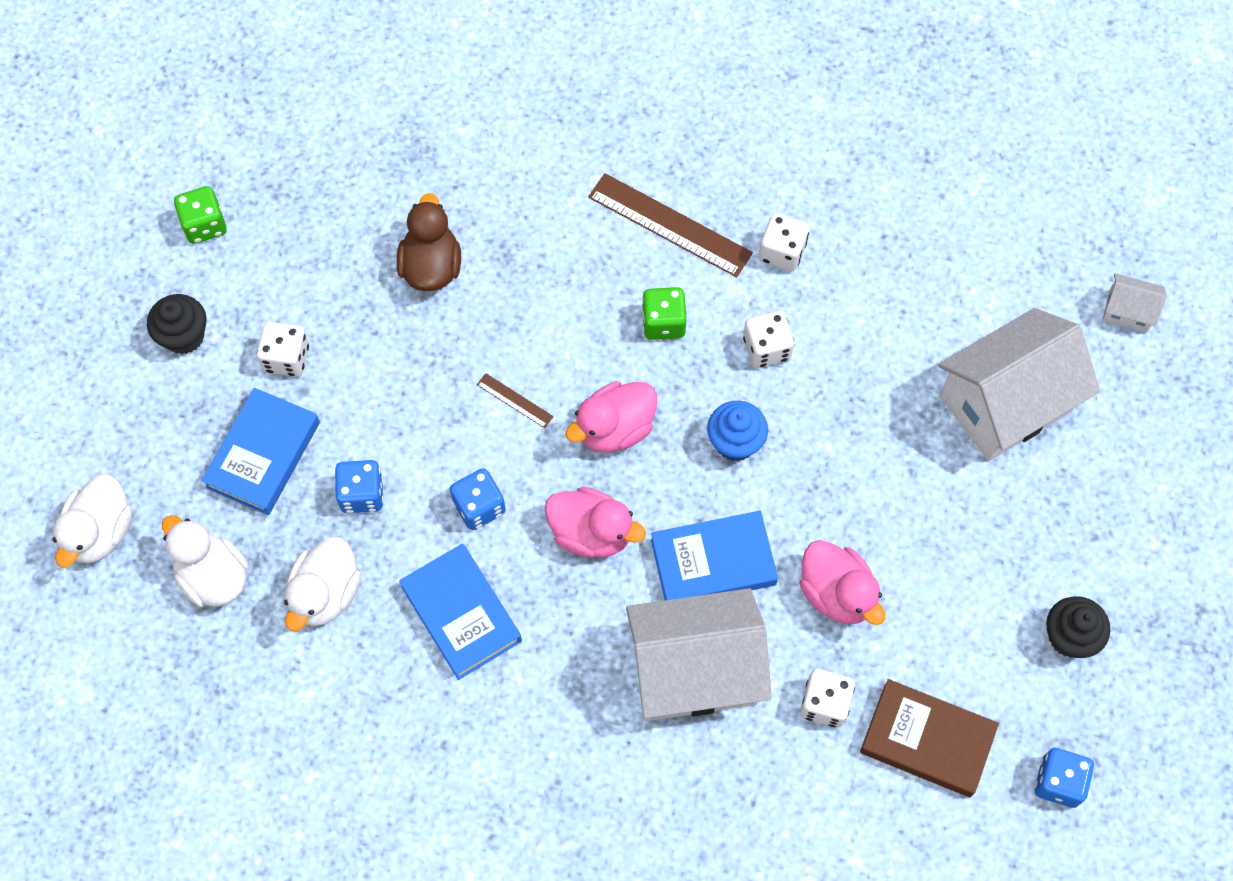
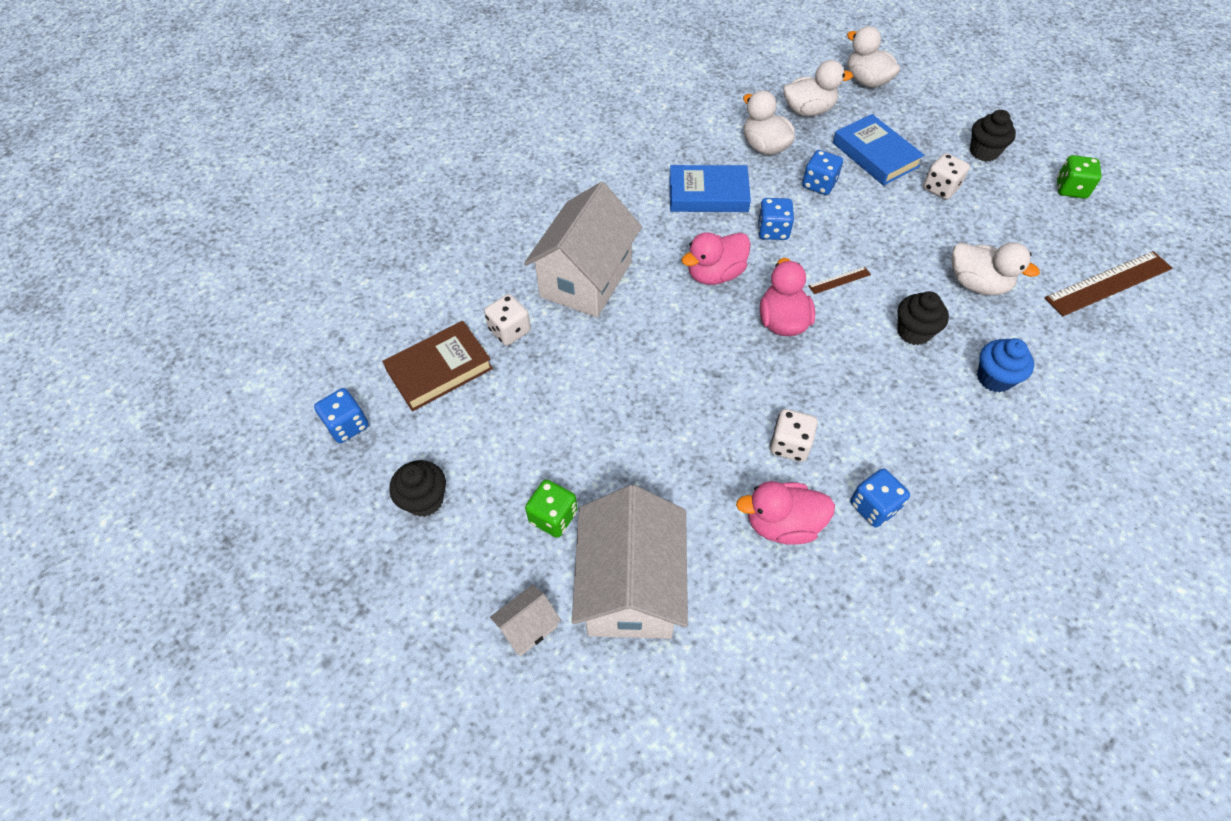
camera: 125 degrees right, 10 degrees down
brown duck [397,193,461,291] -> white duck [951,242,1040,295]
brown ruler [588,173,753,277] -> brown ruler moved to [1045,251,1173,316]
green dice [642,287,687,340] -> green dice moved to [525,479,578,538]
blue book [651,511,778,600] -> none
blue cupcake [707,401,768,461] -> blue cupcake moved to [977,338,1034,393]
white dice [759,213,809,271] -> blue dice [850,469,910,528]
pink duck [799,540,885,625] -> pink duck moved to [736,481,835,545]
white house [1102,273,1167,333] -> white house moved to [490,585,561,656]
none -> black cupcake [897,291,949,345]

